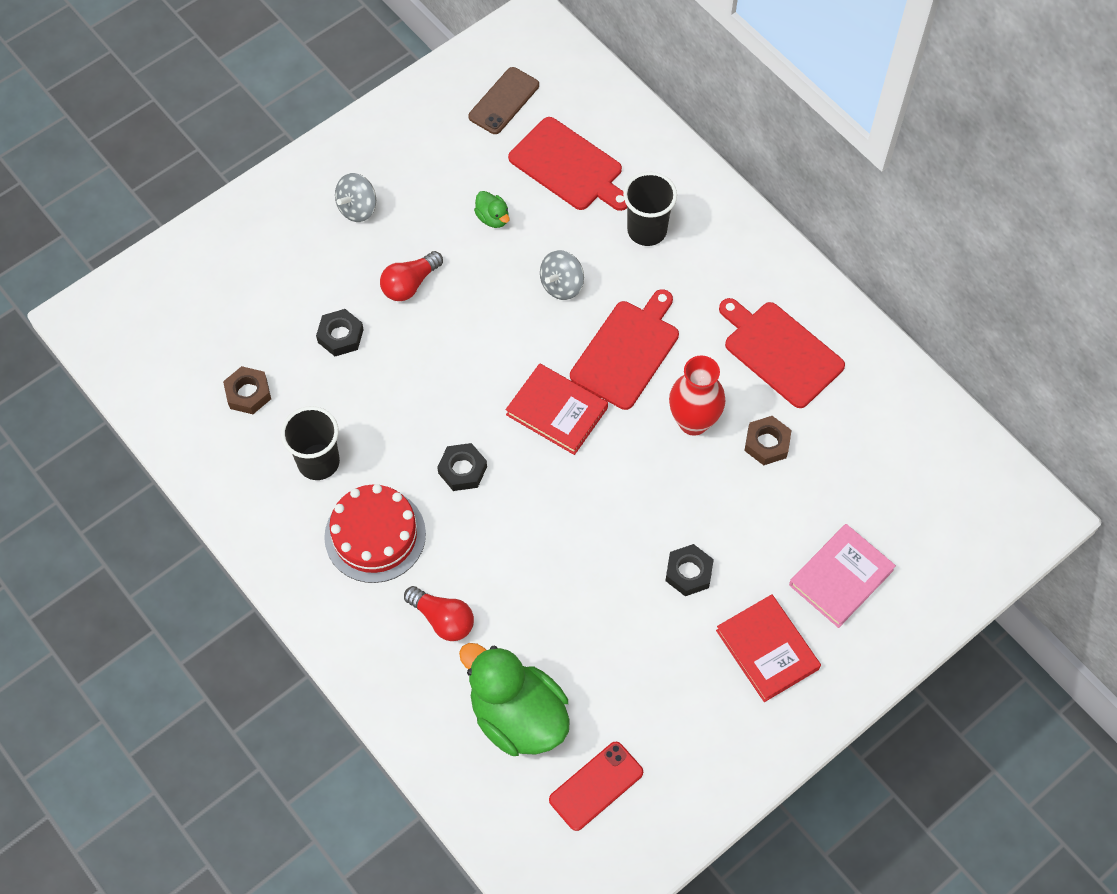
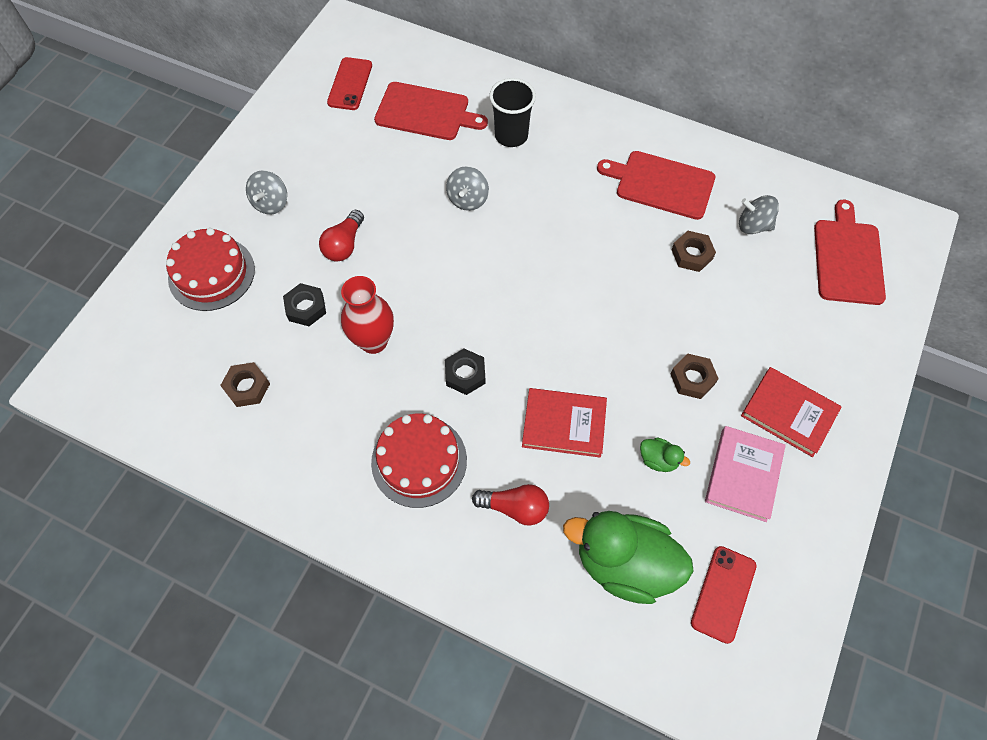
camera: 25 degrees left, 0 degrees up
black cup [281,406,340,480] -> none
brown phone [468,67,539,134] -> red phone [327,57,372,110]
green duck [474,191,510,228] -> green duck moved to [640,438,690,472]
red book [506,363,608,455] -> red book moved to [522,388,607,458]
red cutting board [570,289,679,410] -> red cutting board moved to [814,200,886,305]
black nut [665,544,714,596] -> brown nut [670,354,719,399]
red vase [669,355,725,436] -> red vase moved to [341,276,394,354]
pink book [789,524,896,628] -> pink book moved to [705,426,786,522]
none -> red cake [166,228,255,311]
none -> grey spinning top [739,195,779,234]

